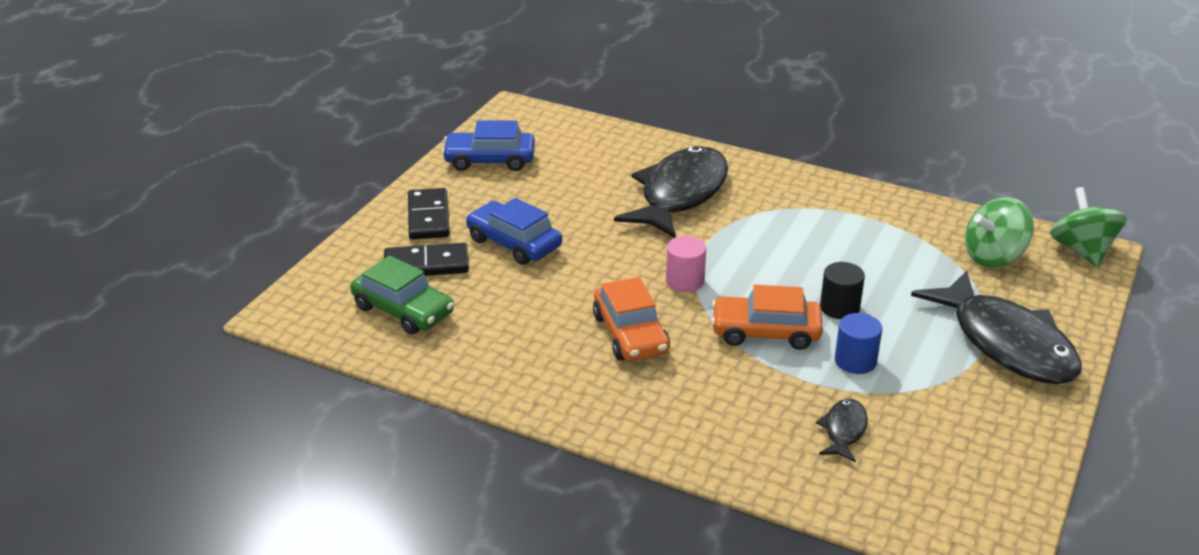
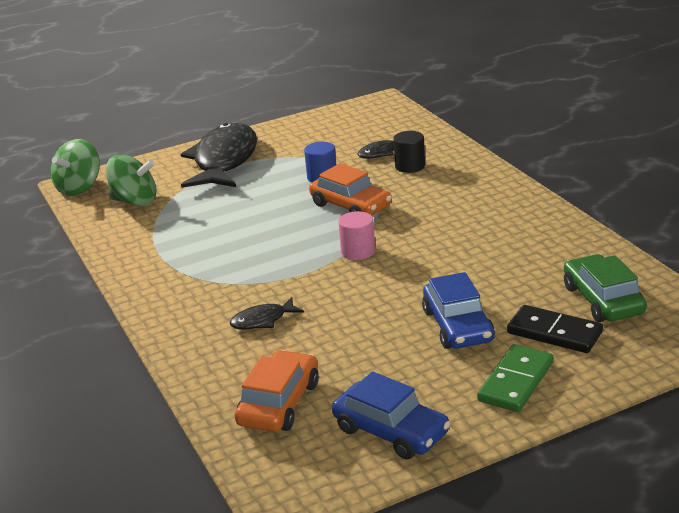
camera: 140 degrees left, 5 degrees down
black domino [408,188,450,240] -> green domino [477,344,553,412]
orange car [593,277,670,361] -> orange car moved to [235,350,319,432]
black fish [614,146,728,238] -> black fish [230,297,304,330], size x0.43
black cylinder [820,262,865,319] -> black cylinder moved to [393,131,425,173]

